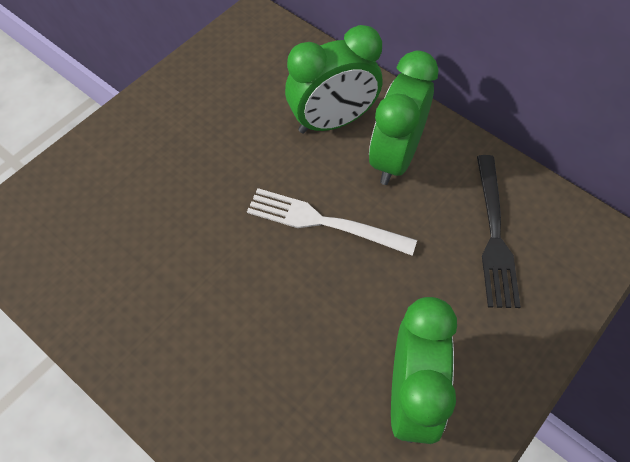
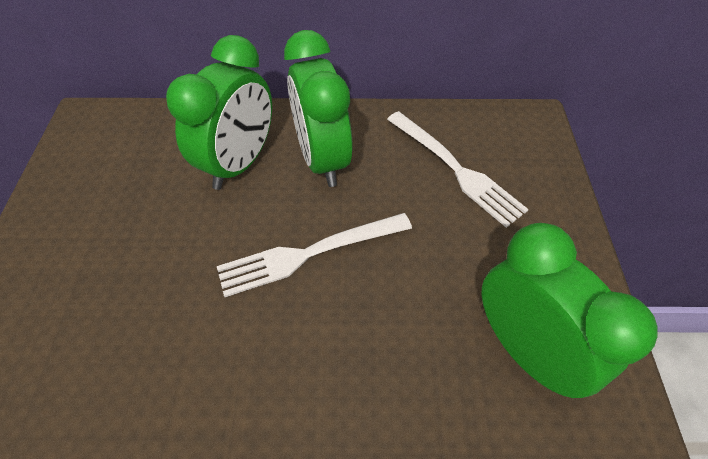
camera: 40 degrees left, 5 degrees down
black fork [477,155,521,308] -> white fork [387,111,529,228]

